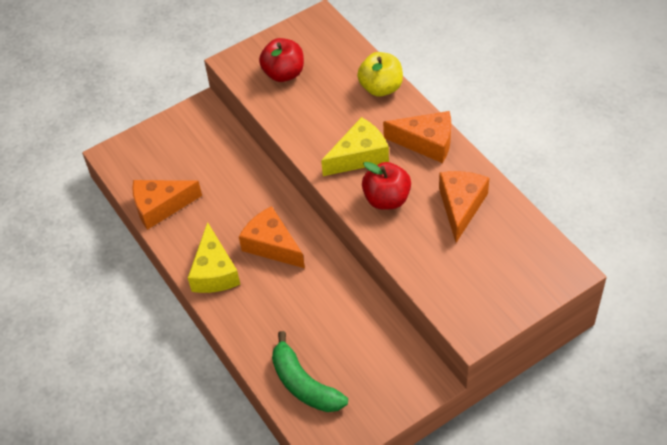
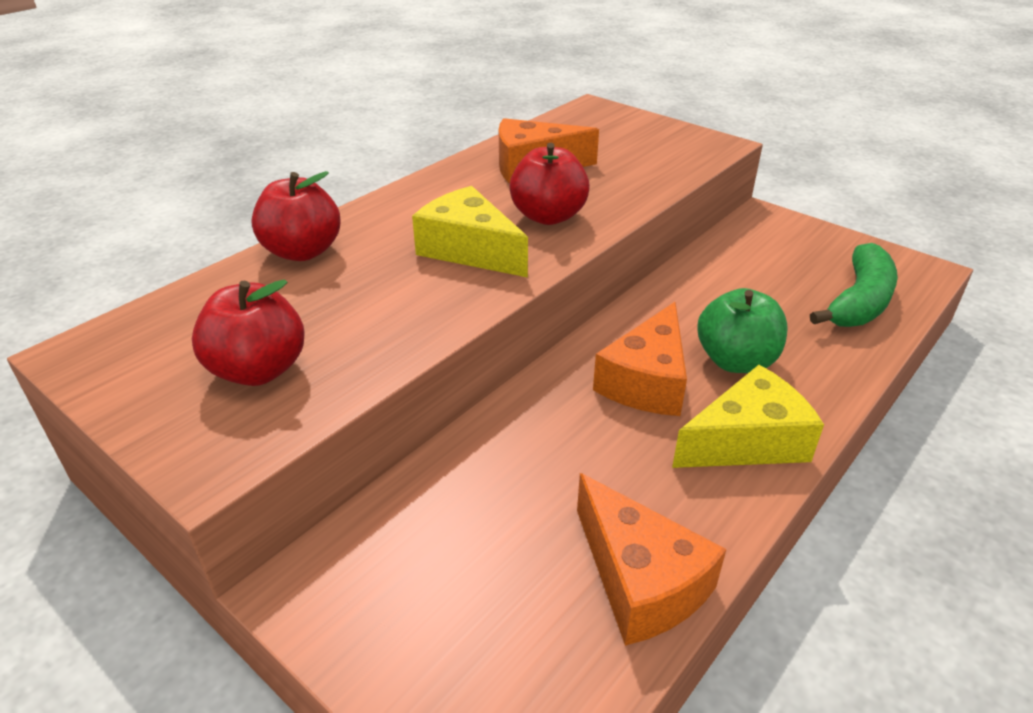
camera: 110 degrees left, 15 degrees down
yellow apple [357,52,403,97] -> red apple [251,171,340,261]
orange cheese [383,111,451,163] -> none
none -> green apple [698,288,788,373]

